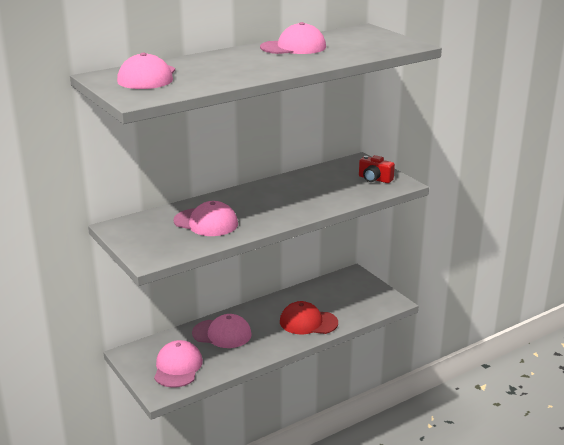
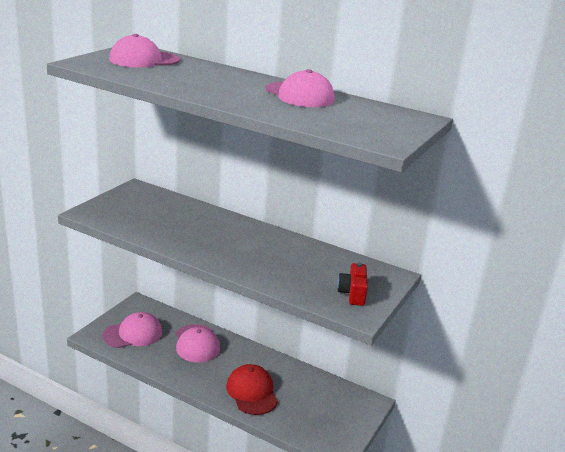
camera: 60 degrees right, 0 degrees up
pink cap [173,201,238,236] -> none

